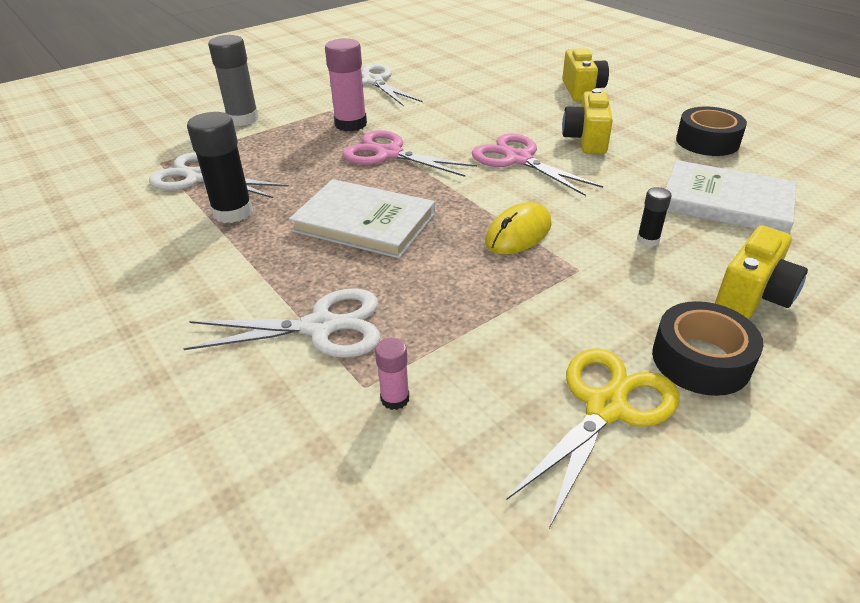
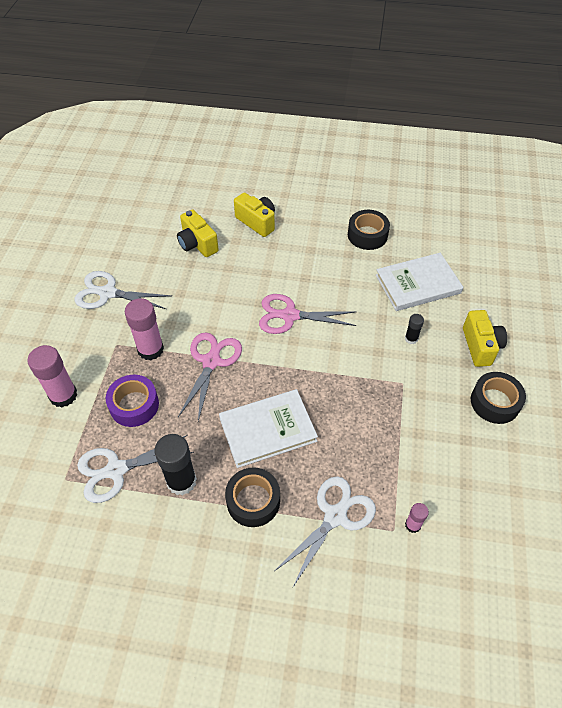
camera: 45 degrees left, 15 degrees up
grey glue stick [208,35,259,126] -> pink glue stick [27,345,77,407]
pink scissors [342,130,477,177] -> pink scissors turned 120 degrees clockwise [178,332,242,421]
yellow mouse [485,202,552,254] -> none
yellow scissors [507,348,679,528] -> none
yellow camera [562,89,613,154] -> yellow camera moved to [177,209,219,257]
none -> purple tape [105,375,159,427]
none -> black tape [225,467,280,527]

